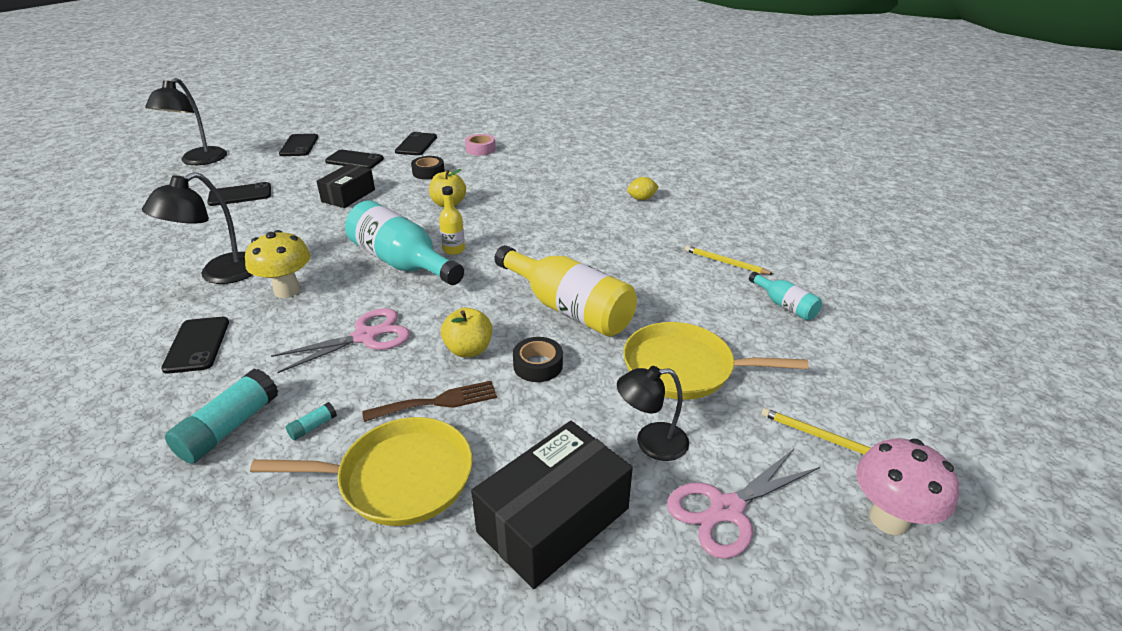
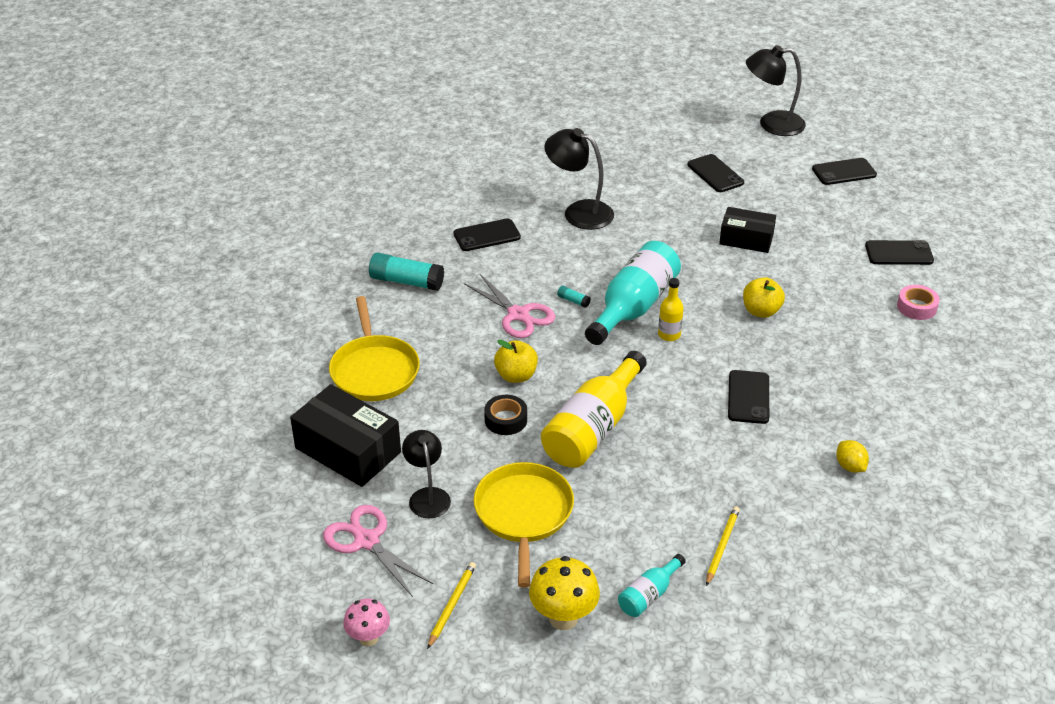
camera: 80 degrees right, 5 degrees up
yellow mushroom [245,230,311,298] -> yellow mushroom moved to [529,556,600,630]
turquoise glue stick [286,402,337,440] -> turquoise glue stick moved to [557,286,591,308]
black phone [325,150,384,169] -> black phone moved to [728,370,769,424]
brown fork [362,381,497,422] -> none
black tape [411,156,445,180] -> none
pink mushroom [856,438,959,535] -> pink mushroom [343,598,390,647], size x0.65

